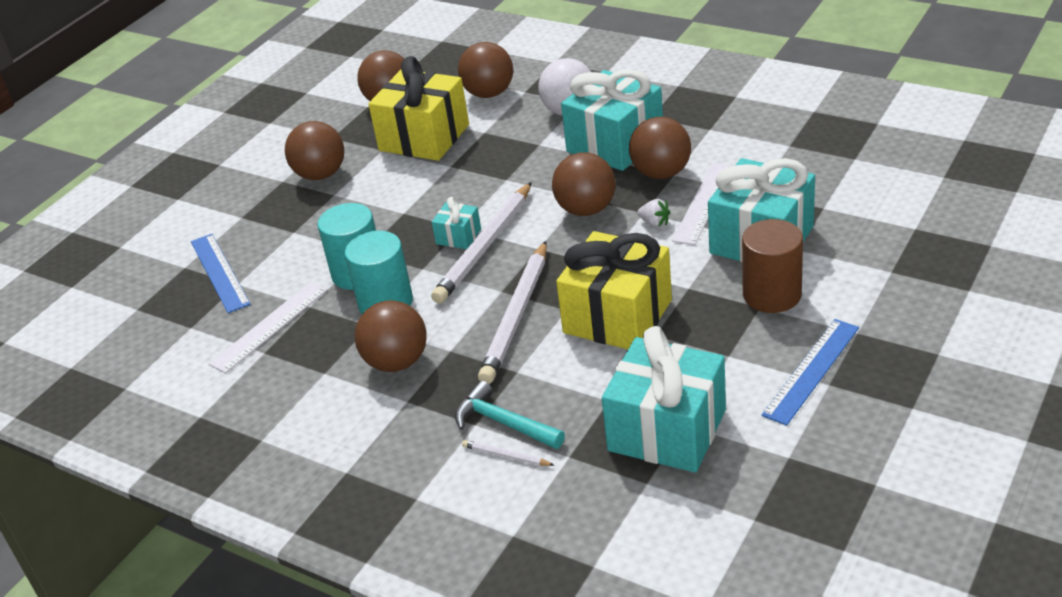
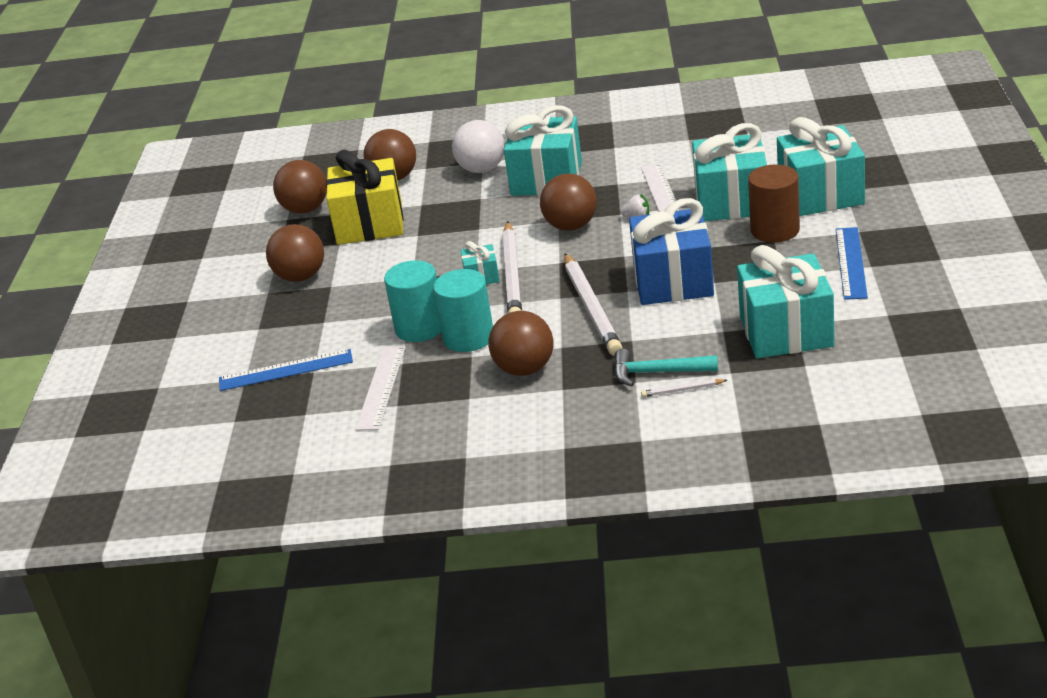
camera: 30 degrees left, 5 degrees down
blue ruler [191,234,251,313] -> blue ruler turned 45 degrees counterclockwise [219,349,353,391]
yellow gift [556,231,672,349] -> blue gift [629,198,714,305]
brown ball [629,117,691,179] -> none
none -> turquoise gift [777,117,865,216]

